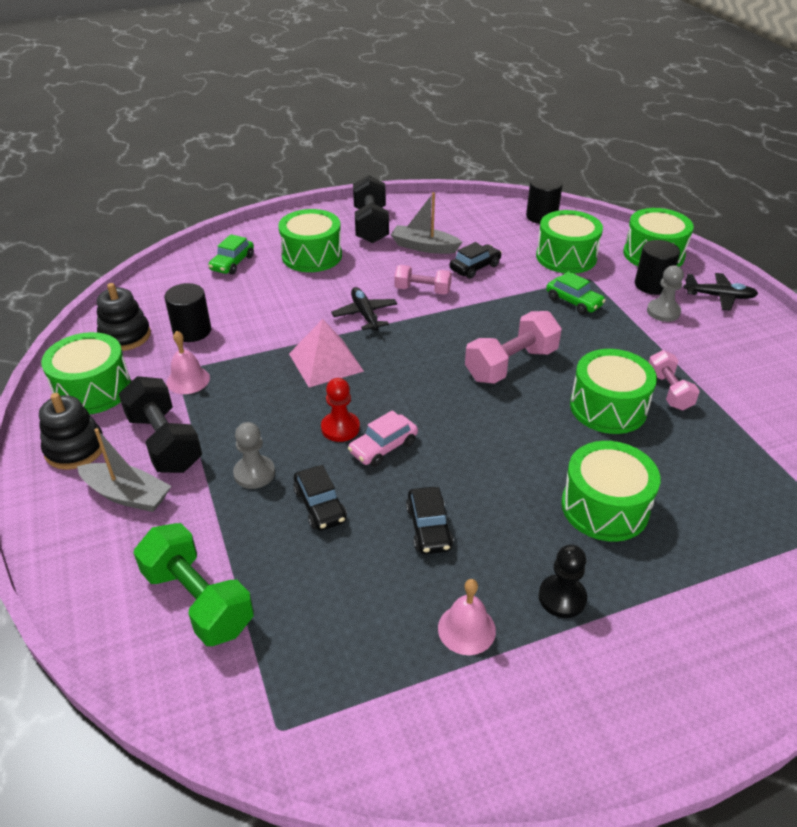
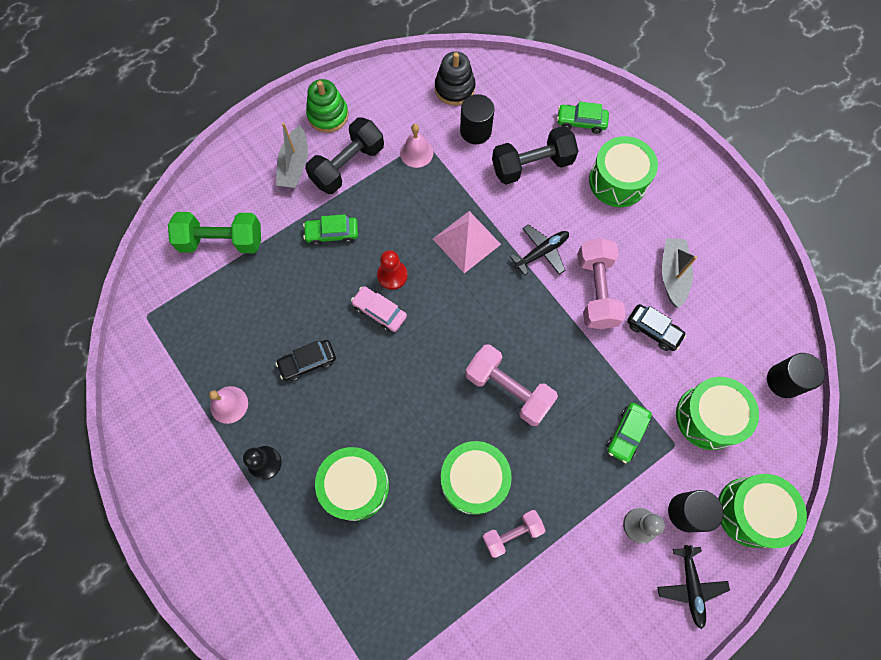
camera: 75 degrees right, 30 degrees up
black stacking toy [39,393,103,470] -> green stacking toy [306,79,349,133]
green drum [41,332,131,414] -> none
green dumbbell [134,523,254,646] -> green dumbbell turned 60 degrees clockwise [168,212,261,253]
grey pawn [233,422,275,489] -> green car [303,214,358,246]
black car [293,465,347,531] -> none
black dumbbell [353,175,389,243] -> black dumbbell moved to [492,126,578,185]
pink dumbbell [394,265,452,295] -> pink dumbbell [577,238,626,329], size x1.59

